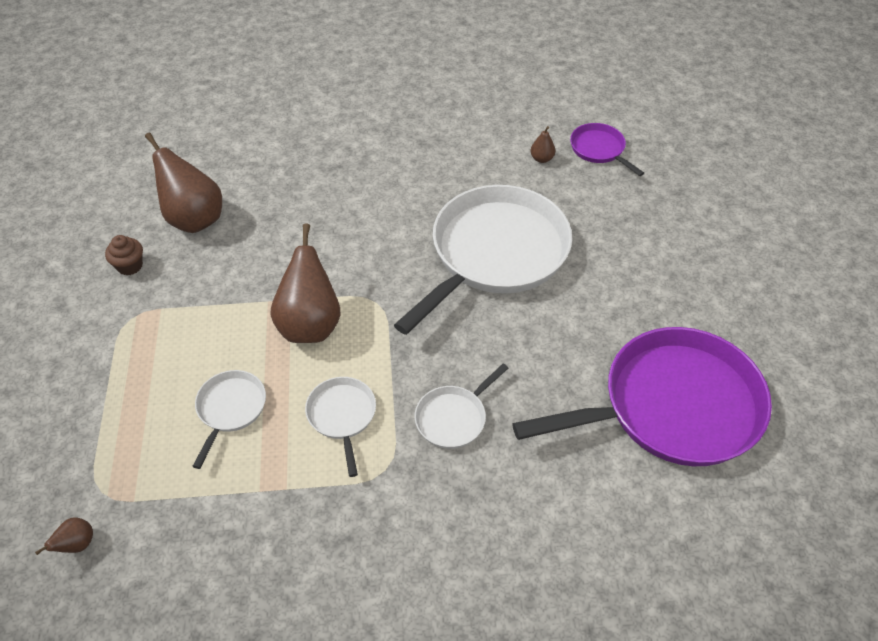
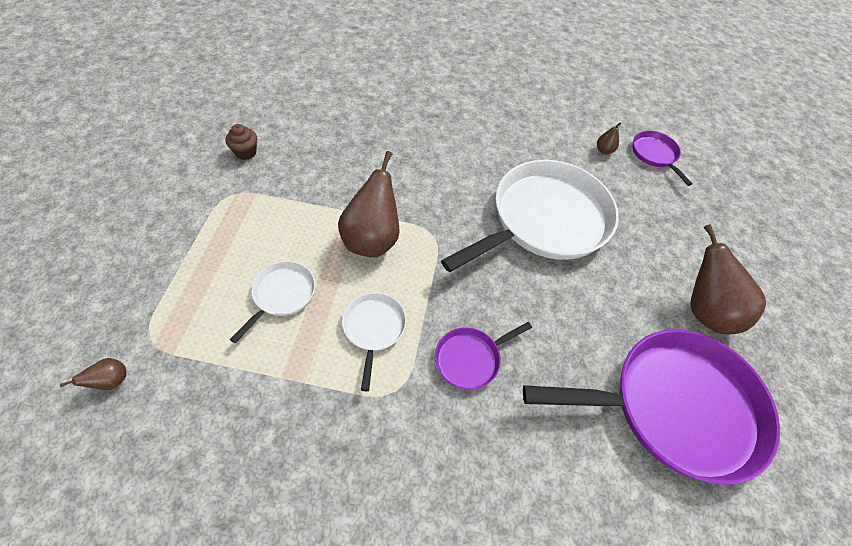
camera: 10 degrees right, 5 degrees up
brown pear [145,133,222,233] -> brown pear moved to [690,224,766,334]
white pan [415,363,508,449] -> purple pan [435,322,532,390]

